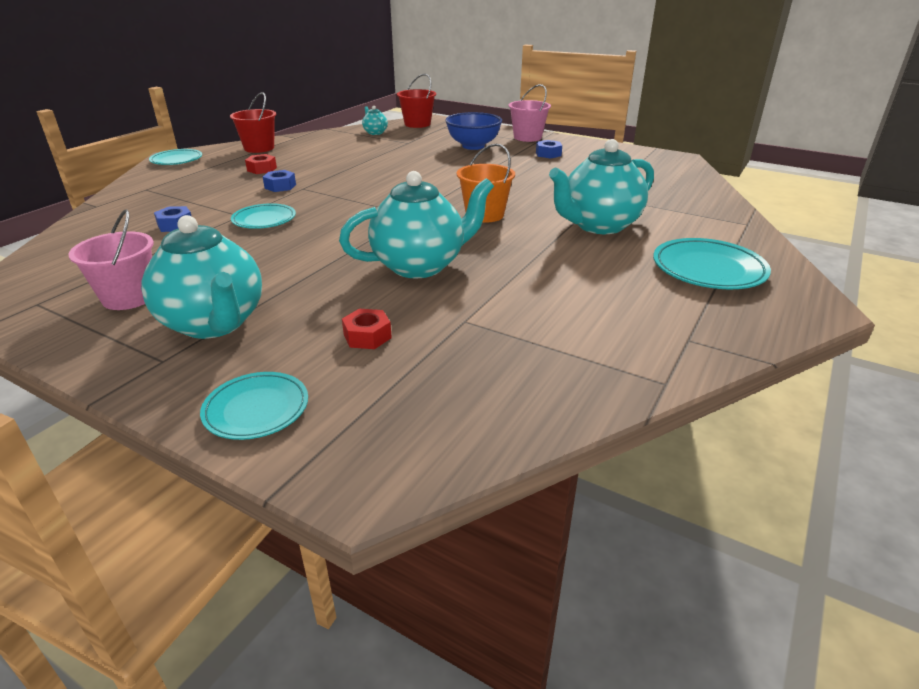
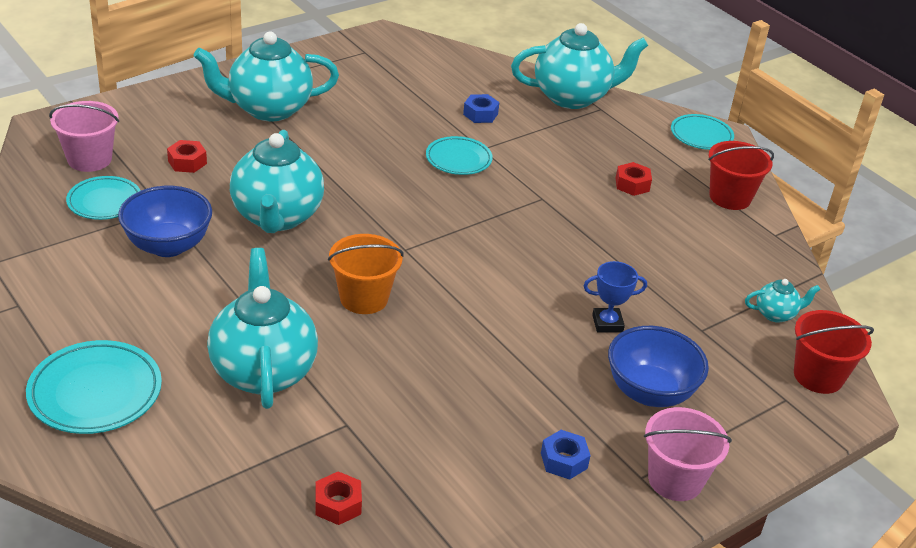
camera: 110 degrees right, 5 degrees up
pink bucket [68,209,154,310] -> pink bucket moved to [49,101,119,172]
turquoise plate [200,372,308,440] -> turquoise plate moved to [66,176,140,220]
blue nut [263,170,296,192] -> none
none -> blue bowl [118,186,212,257]
none -> red nut [315,471,362,525]
none -> turquoise teapot [511,23,648,109]
none -> blue trophy [583,261,647,333]

